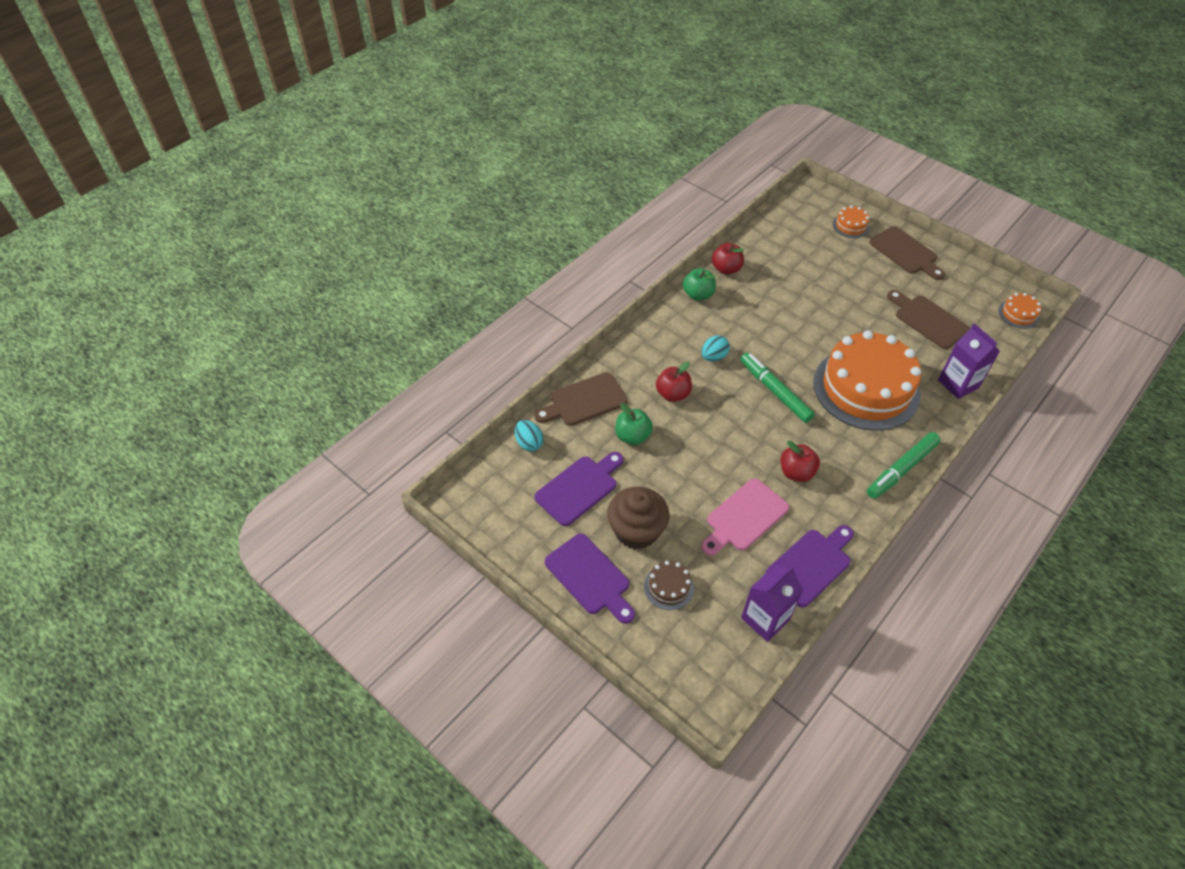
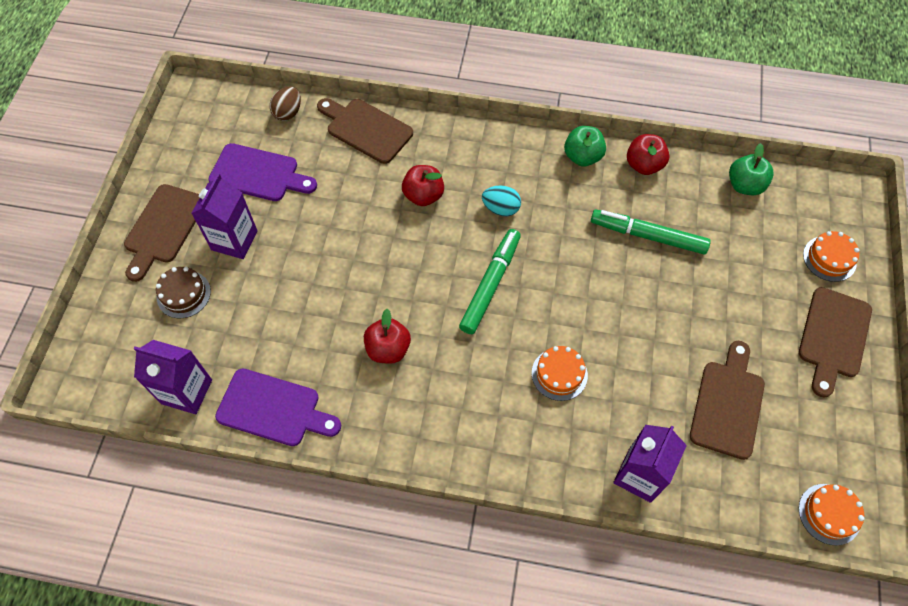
camera: 60 degrees right, 10 degrees up
turquoise egg [515,420,544,452] -> brown egg [270,87,301,121]
purple cutting board [545,534,635,624] -> brown cutting board [124,184,200,282]
brown cupcake [607,487,670,549] -> purple carton [191,173,258,259]
green apple [615,403,653,445] -> green apple moved to [729,143,774,196]
pink cutting board [701,478,789,556] -> none
orange cake [813,330,921,431] -> orange cake [532,346,588,401], size x0.40
green marker [867,432,941,499] -> green marker moved to [591,210,711,254]

